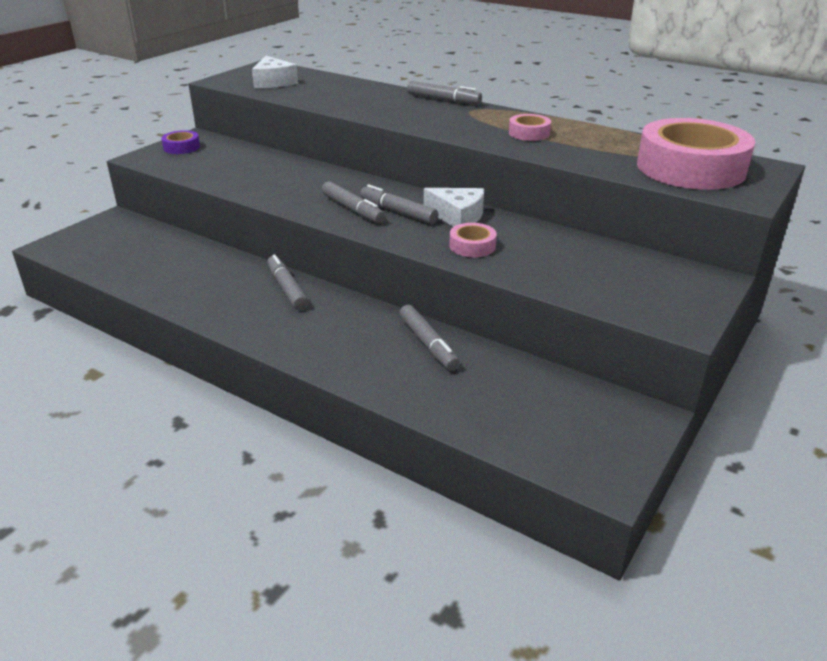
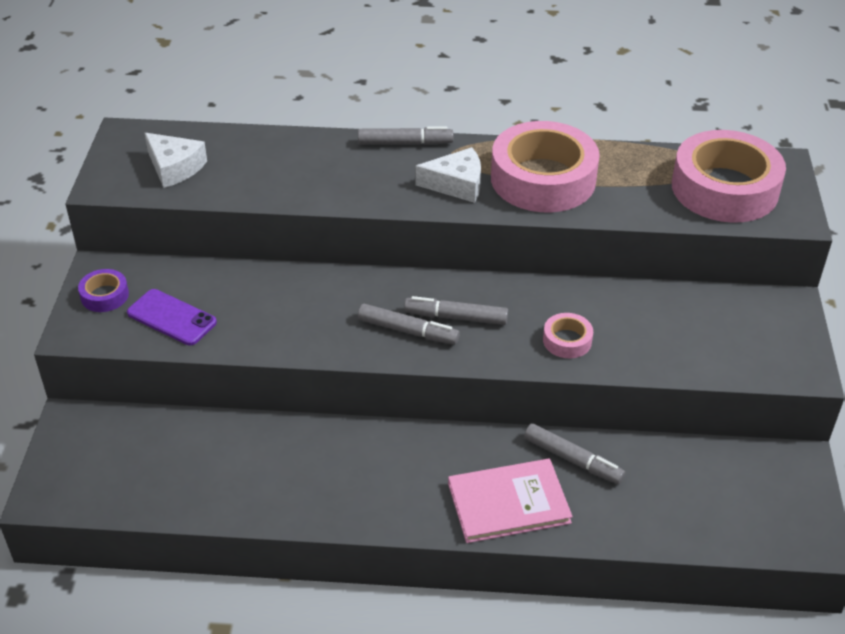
camera: 30 degrees left, 10 degrees up
grey marker [267,254,308,310] -> none
white cheese [424,188,484,227] -> white cheese moved to [415,147,481,203]
pink tape [509,114,551,141] -> pink tape [491,121,600,212], size x2.30
none -> purple phone [127,289,217,345]
none -> pink book [448,459,573,543]

